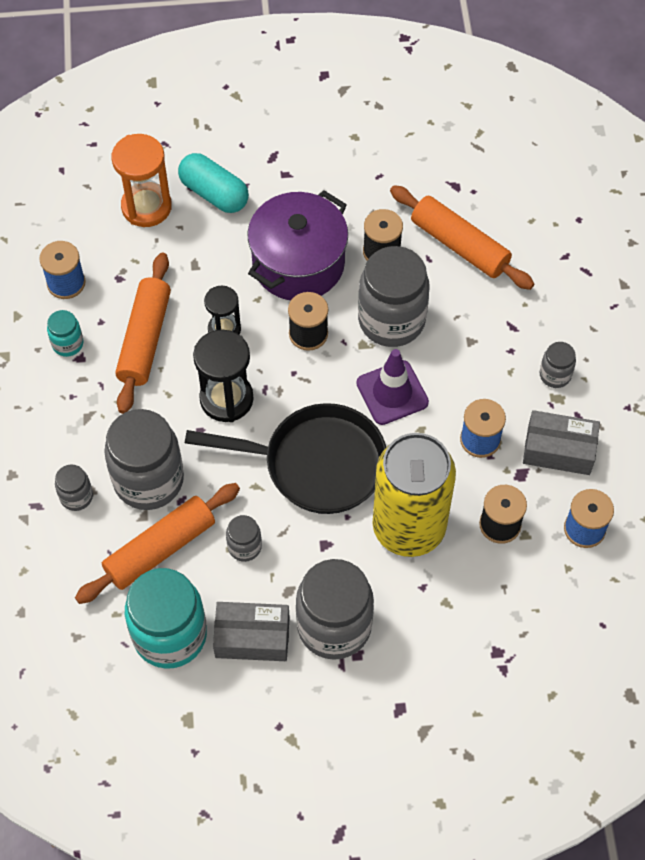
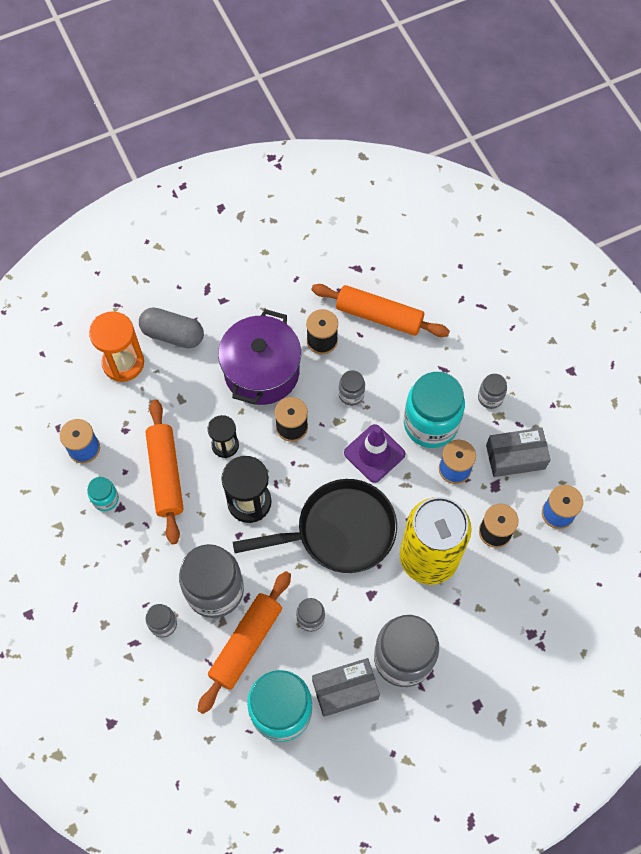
camera: 20 degrees left, 5 degrees up
turquoise capsule [178,153,249,213] -> grey capsule [139,307,204,348]
grey jar [358,246,430,347] -> grey jar [339,370,365,406], size x0.47
none -> turquoise jar [404,372,465,448]

